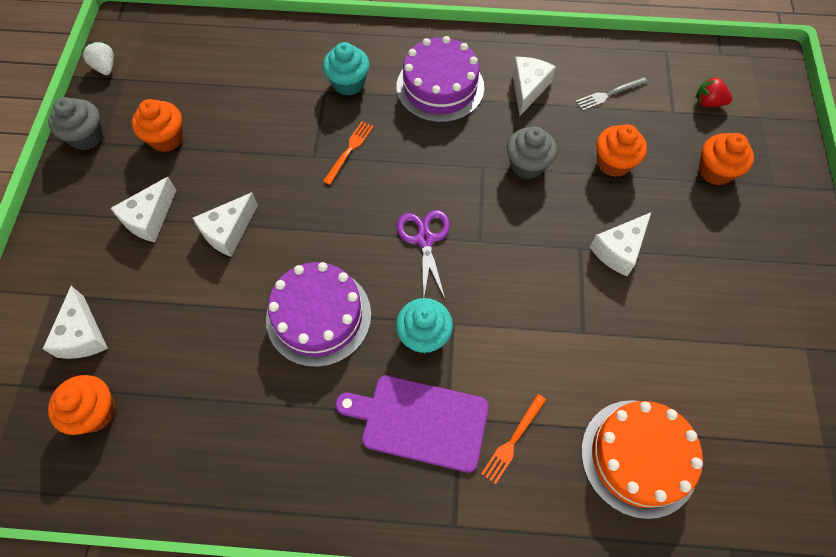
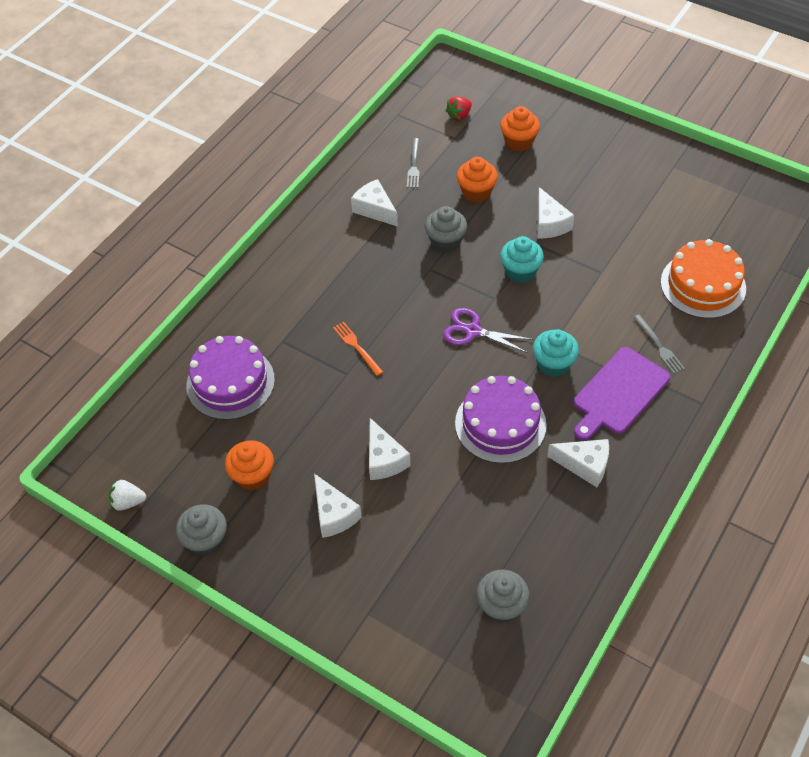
camera: 60 degrees left, 10 degrees down
white cheese [43,286,108,359] -> white cheese moved to [547,439,609,487]
orange cupcake [48,375,115,435] -> grey cupcake [476,569,530,623]
turquoise cupcake [323,42,369,96] -> turquoise cupcake moved to [500,236,544,283]
purple cake [396,36,484,122] -> purple cake moved to [186,336,275,420]
orange fork [481,394,546,484] -> grey fork [633,315,685,374]

